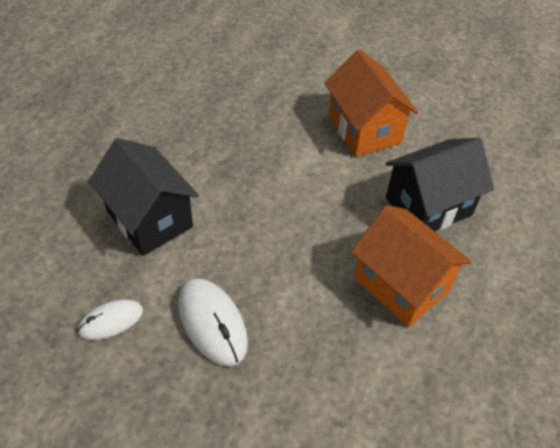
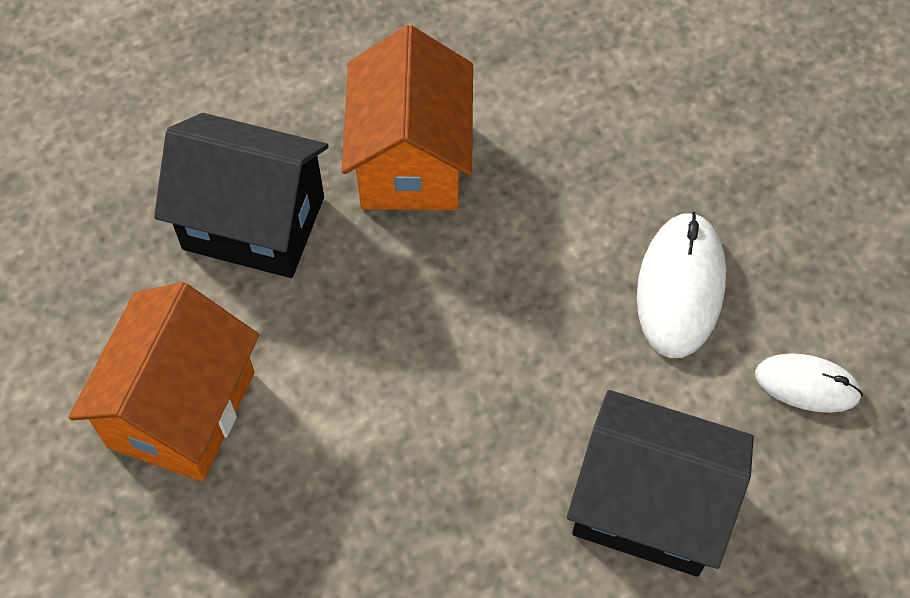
camera: 135 degrees left, 10 degrees up
black house [88,138,199,256] -> black house turned 75 degrees counterclockwise [567,390,754,577]

